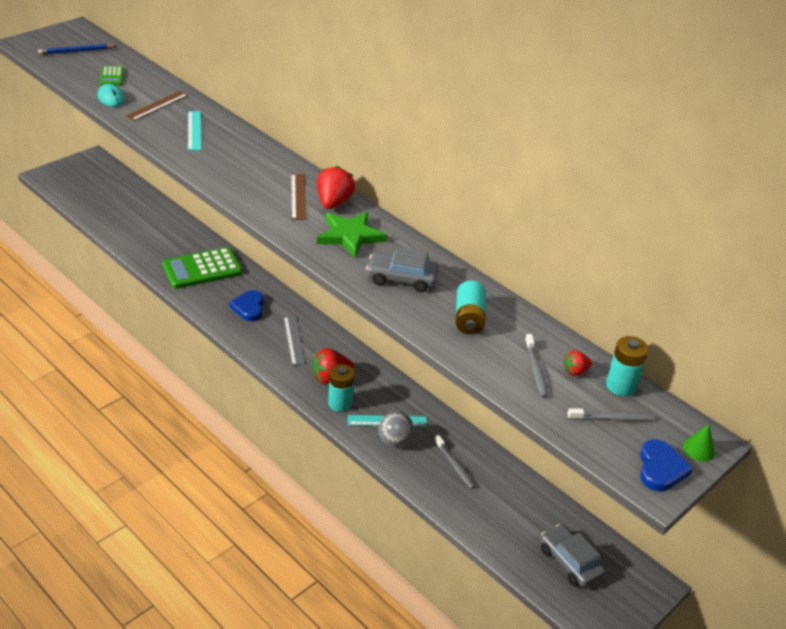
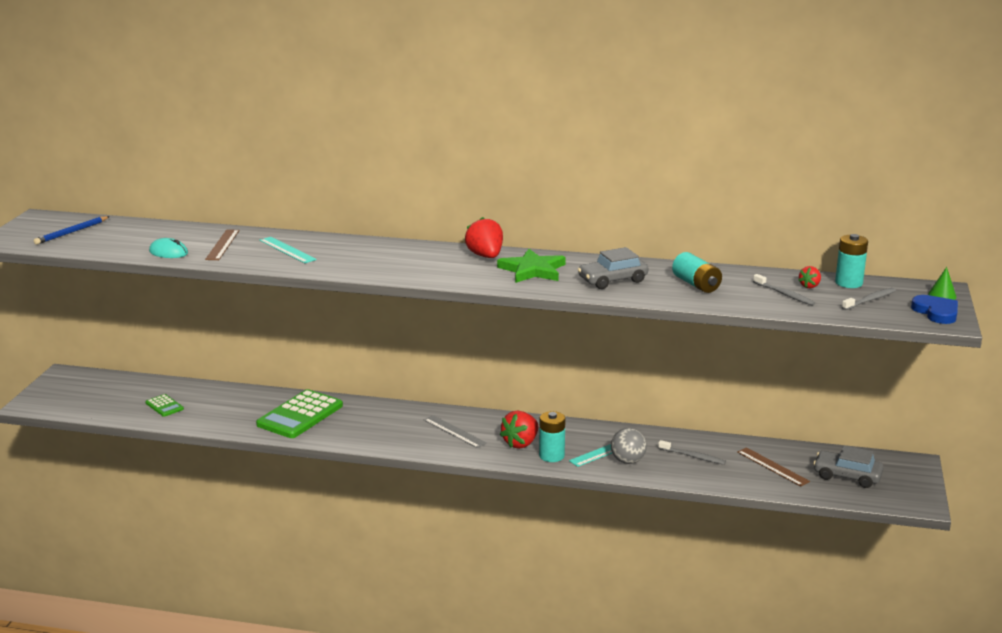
camera: 30 degrees left, 15 degrees down
green calculator [100,66,124,85] -> green calculator moved to [145,394,184,417]
blue heart [229,290,264,321] -> none
brown ruler [291,174,306,220] -> brown ruler moved to [737,447,810,486]

